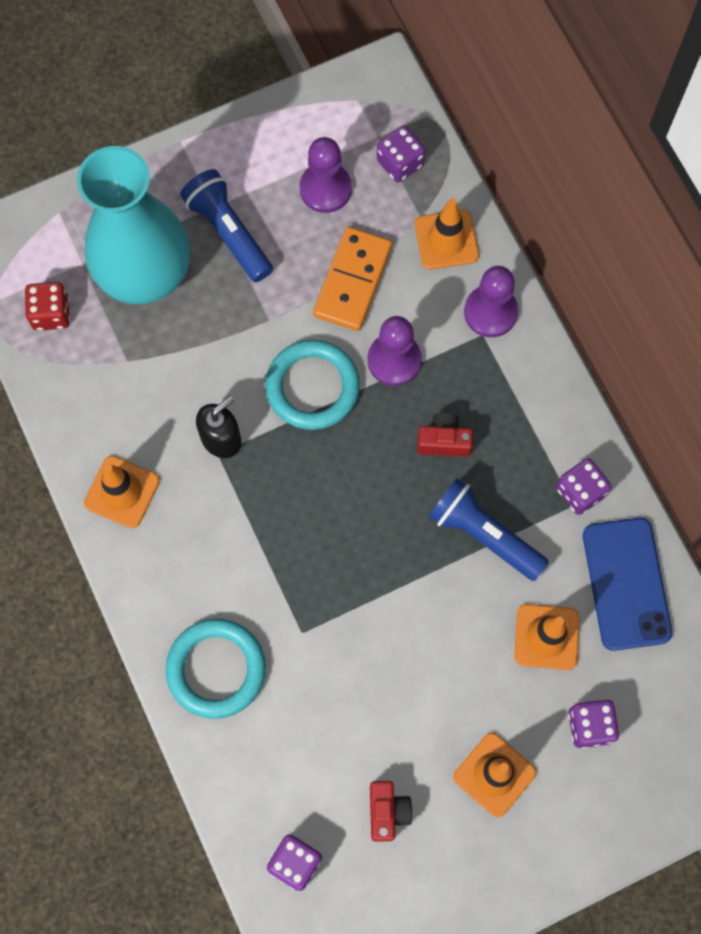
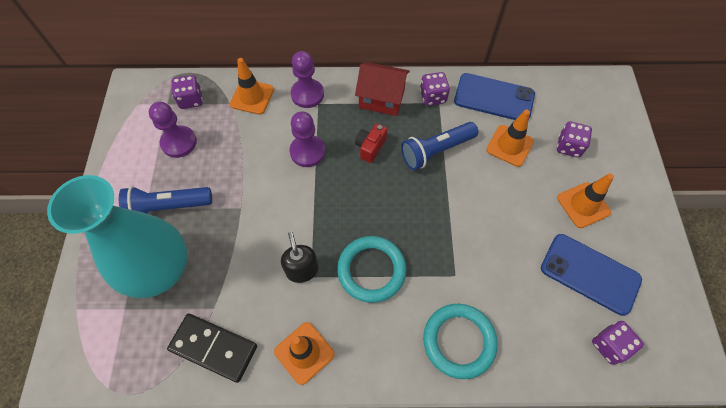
camera: 65 degrees left, 10 degrees down
red dice [25,282,70,331] -> none
turquoise ring [265,340,360,430] -> turquoise ring moved to [337,236,407,303]
orange domino [313,227,392,331] -> none
red camera [370,781,413,842] -> blue phone [541,234,642,316]
none -> black domino [167,314,257,383]
none -> red house [355,62,410,116]

